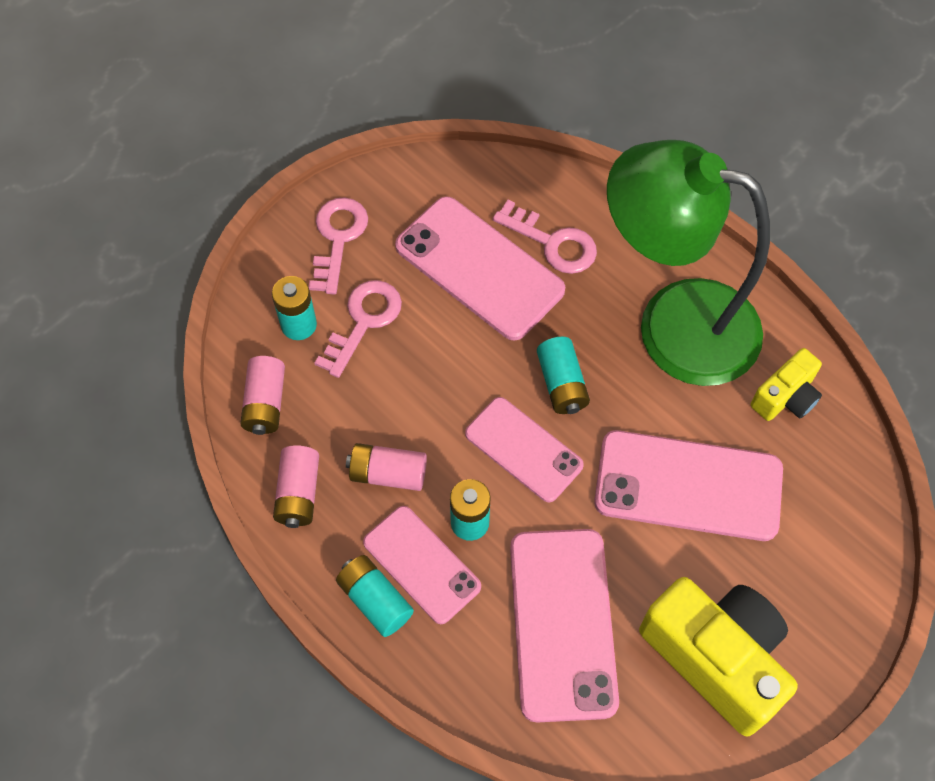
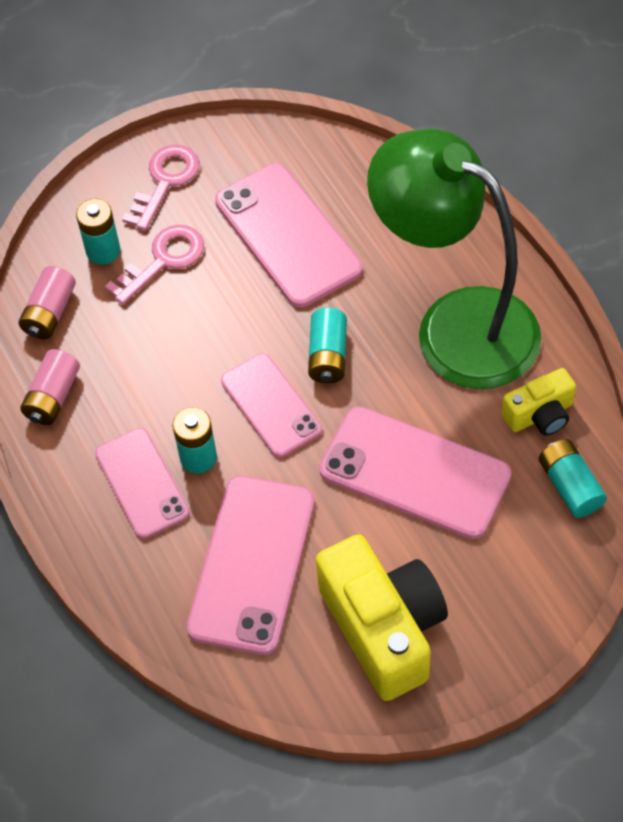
camera: 20 degrees right, 5 degrees down
turquoise battery [336,555,414,637] -> turquoise battery moved to [539,439,607,518]
pink battery [346,443,427,491] -> none
pink key [493,200,597,274] -> none

